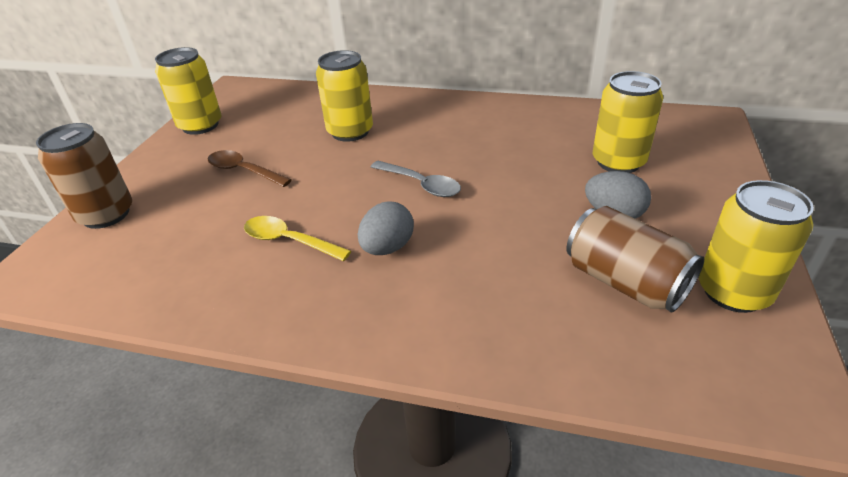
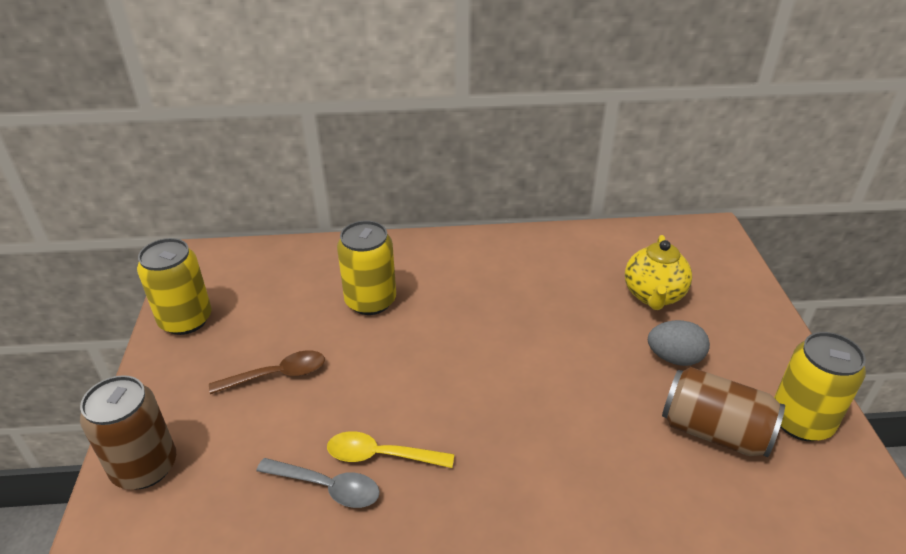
camera: 20 degrees left, 0 degrees up
brown spoon [208,150,292,187] -> brown spoon turned 150 degrees clockwise [209,350,325,394]
grey egg [358,201,414,255] -> none
grey spoon [371,161,461,197] -> grey spoon moved to [256,458,380,508]
yellow can [593,71,663,173] -> yellow teapot [625,235,692,310]

